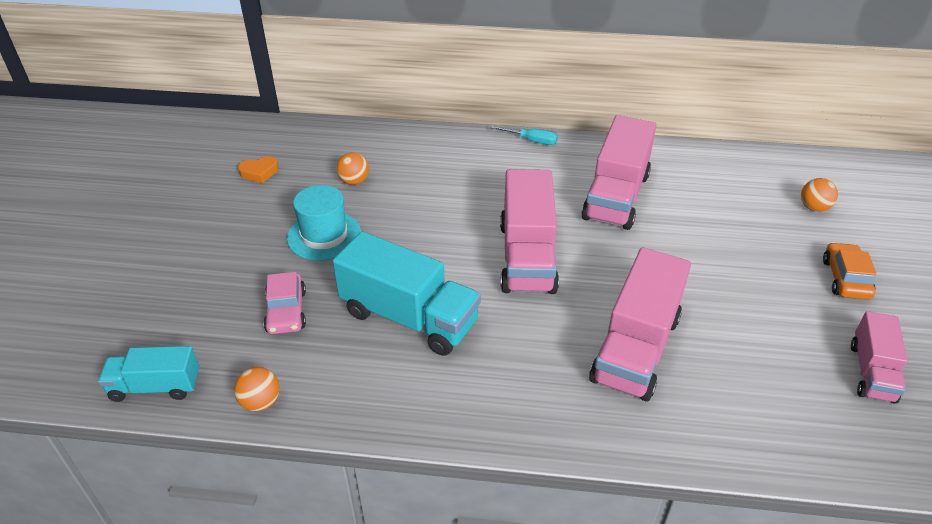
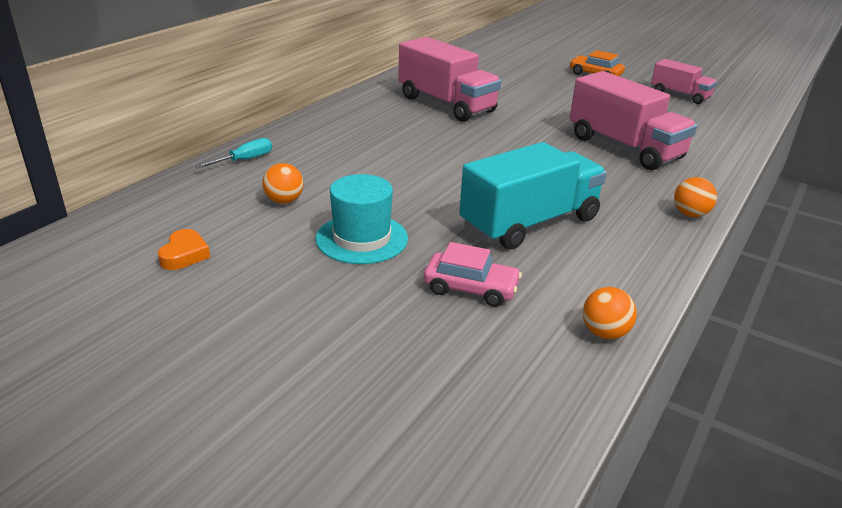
camera: 65 degrees left, 10 degrees down
turquoise truck [98,346,199,402] -> none
turquoise screwdriver [491,125,558,145] -> turquoise screwdriver moved to [195,138,272,168]
pink truck [500,169,559,294] -> none
orange ball [801,178,838,212] -> orange ball moved to [674,177,717,217]

